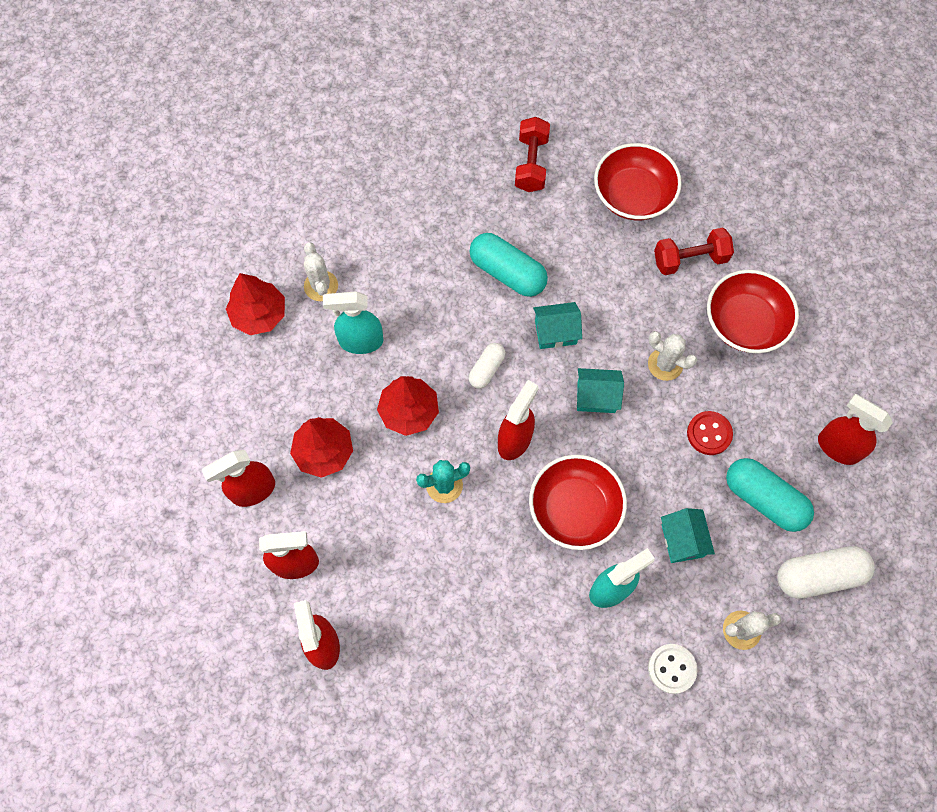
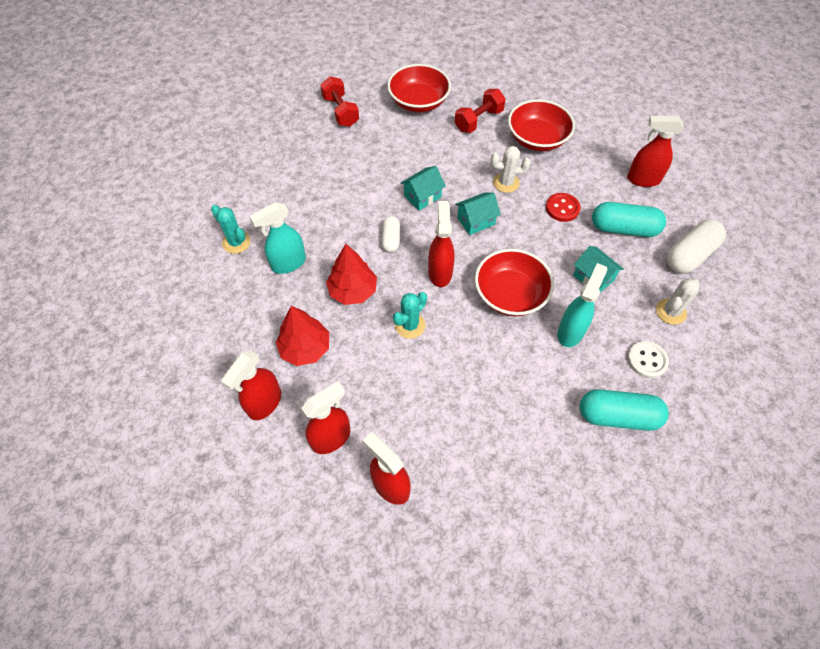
camera: 30 degrees left, 10 degrees down
red tree [226,273,285,335] -> none
white cactus [304,242,338,301] -> turquoise cactus [211,205,251,254]
turquoise capsule [470,233,548,297] -> turquoise capsule moved to [580,389,669,431]

